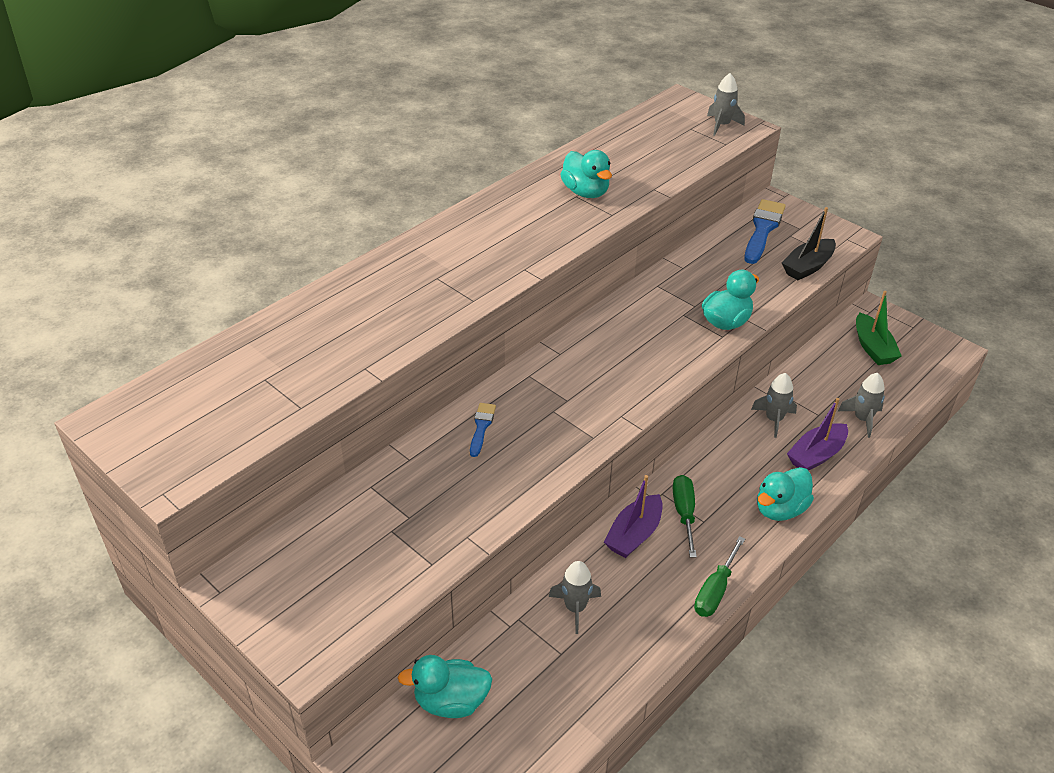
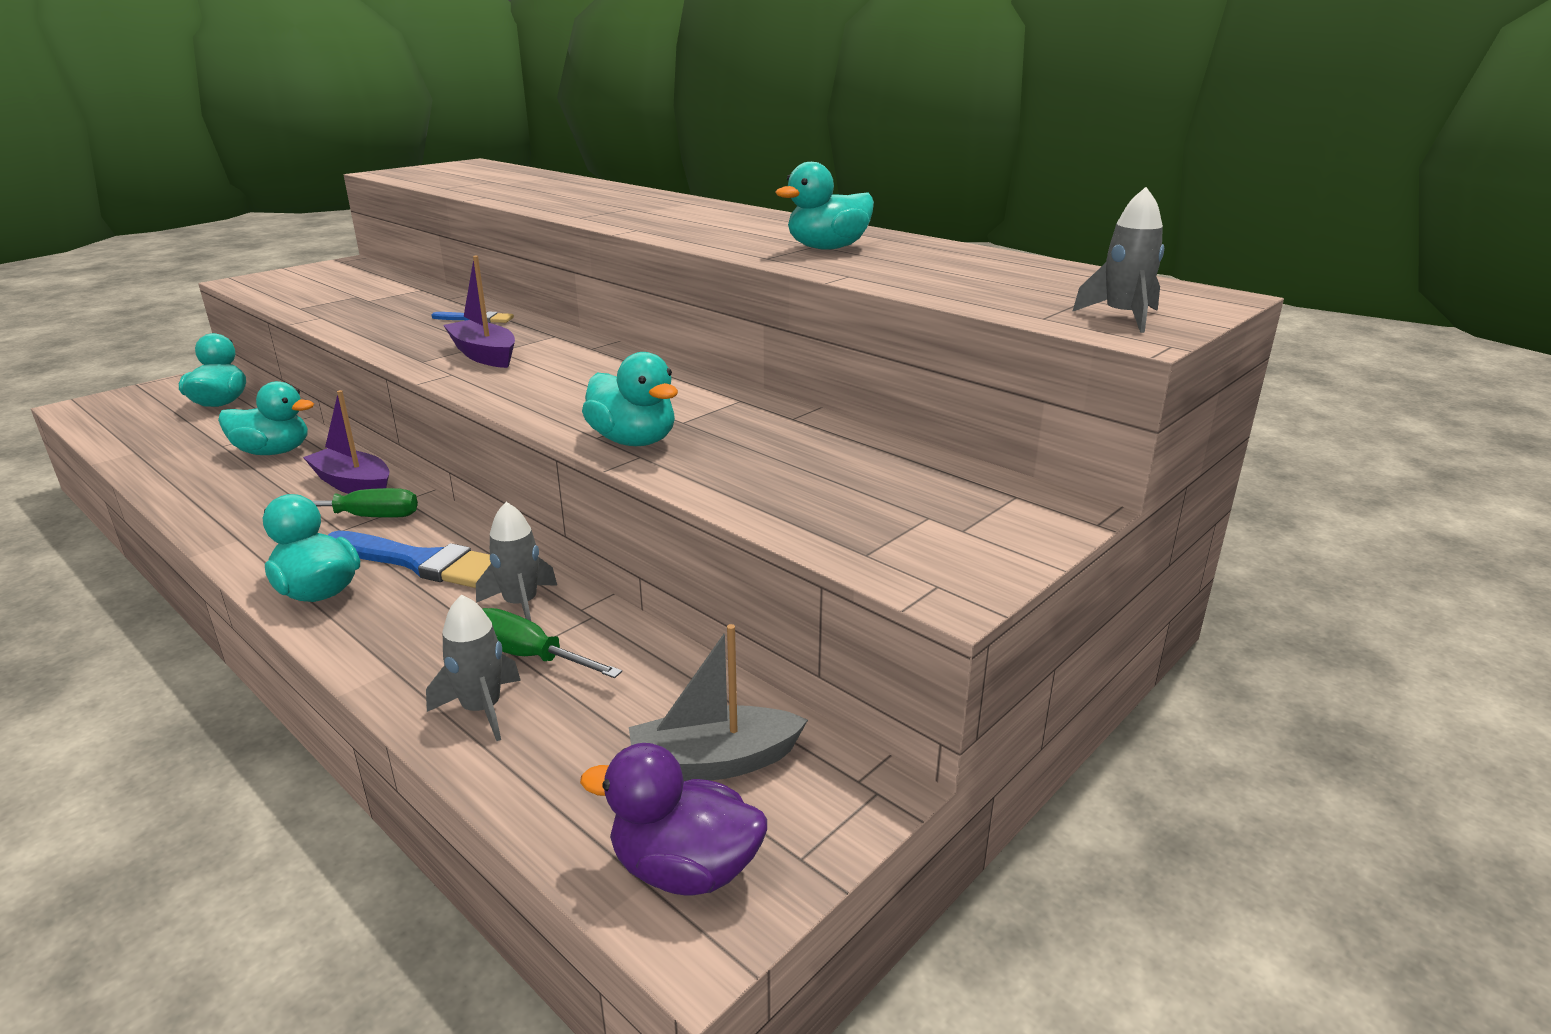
camera: 90 degrees right, 15 degrees down
grey rocket [548,561,601,634] -> turquoise duck [218,381,314,455]
green screwdriver [694,536,745,617] -> green screwdriver moved to [482,608,622,678]
blue brush [744,199,786,264] -> blue brush moved to [328,531,491,588]
black boat [782,207,836,280] -> none
purple boat [787,398,848,471] -> purple boat moved to [443,256,515,368]
green boat [856,291,902,365] -> grey boat [629,624,808,781]
none -> purple duck [580,743,767,895]

